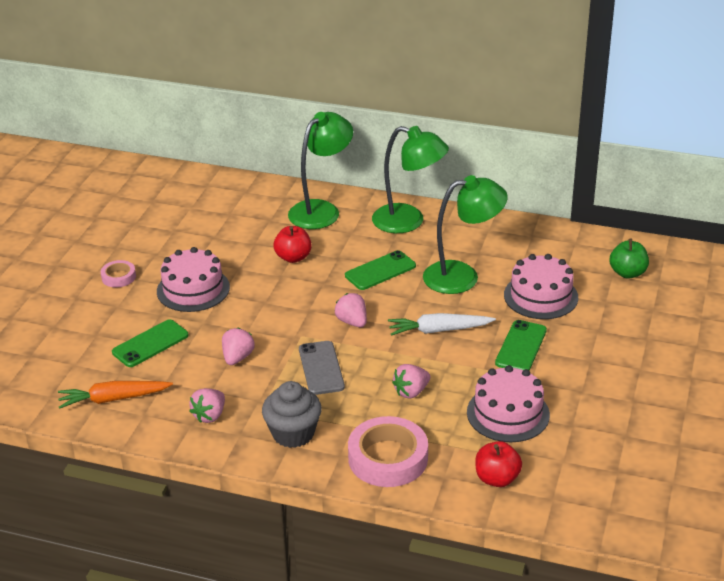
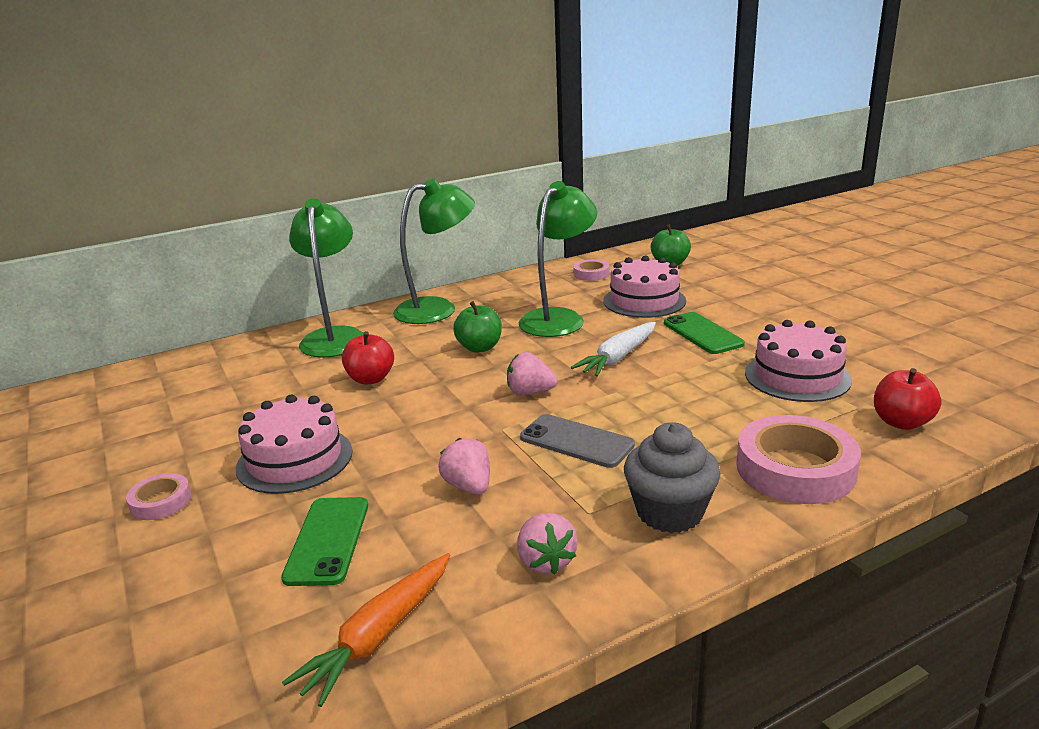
camera: 45 degrees left, 10 degrees down
green phone [345,250,416,290] -> green apple [453,301,502,353]
pink strawberry [392,364,430,399] -> none
none -> pink tape [573,260,609,281]

